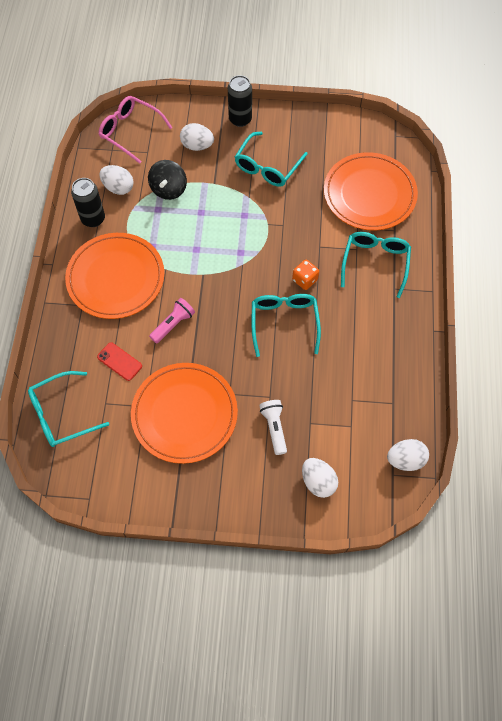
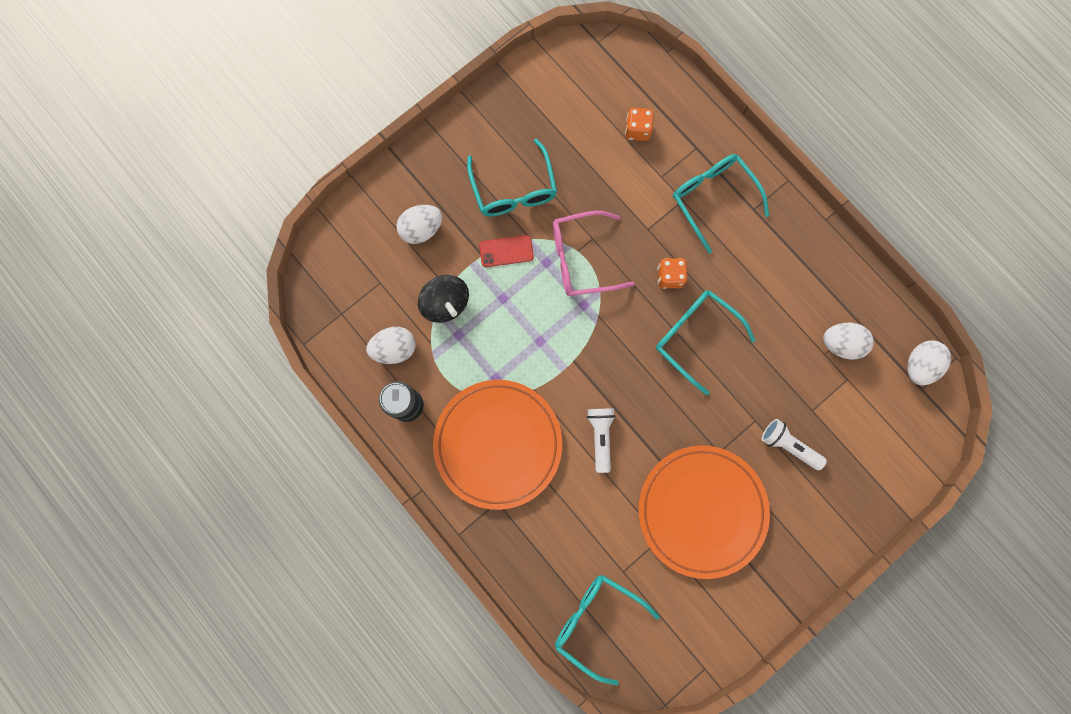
camera: 45 degrees left, 15 degrees up
turquoise glasses [28,371,109,447] -> turquoise glasses turned 105 degrees clockwise [555,575,660,685]
red phone [97,342,142,381] -> red phone moved to [479,235,534,267]
pink glasses [99,96,172,164] -> pink glasses moved to [553,211,634,296]
pink flashlight [149,298,195,344] -> white flashlight [587,408,615,473]
black can [228,75,252,127] -> none
white egg [302,458,338,498] -> white egg moved to [823,323,874,360]
orange plate [324,152,418,230] -> orange dice [625,108,654,141]

